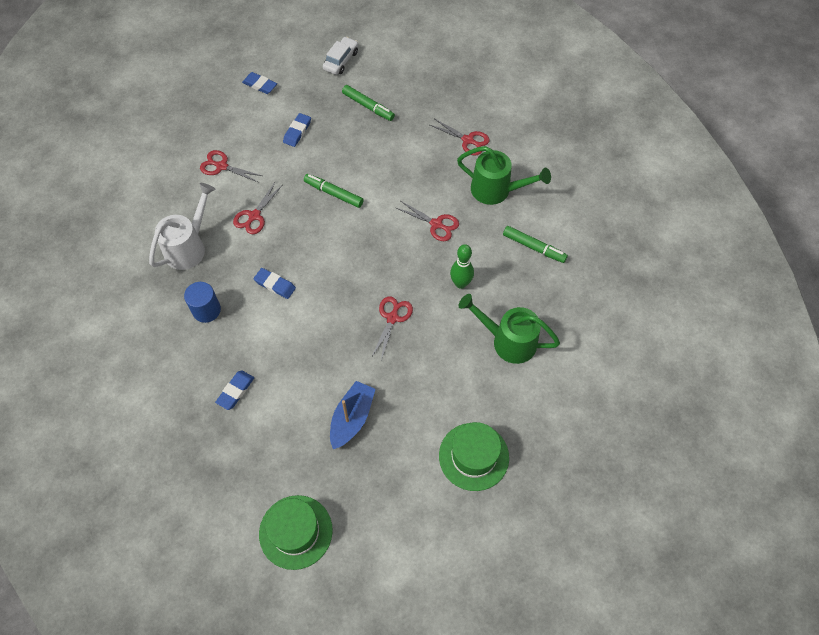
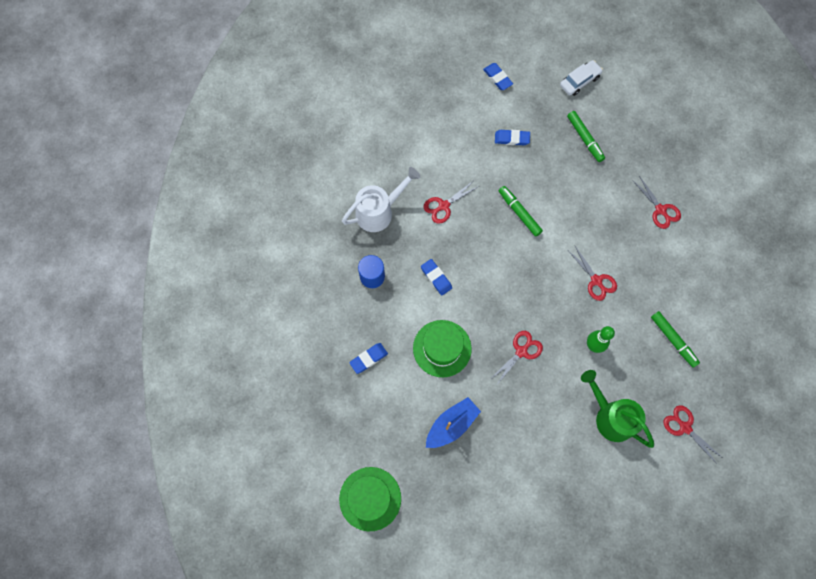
camera: 25 degrees right, 10 degrees up
red scissors [200,150,262,183] -> red scissors moved to [663,405,723,465]
blue eraser [283,113,311,147] -> blue eraser turned 45 degrees clockwise [495,130,530,145]
green hat [439,422,509,491] -> green hat moved to [413,320,472,377]
green watering can [457,146,551,205] -> none

